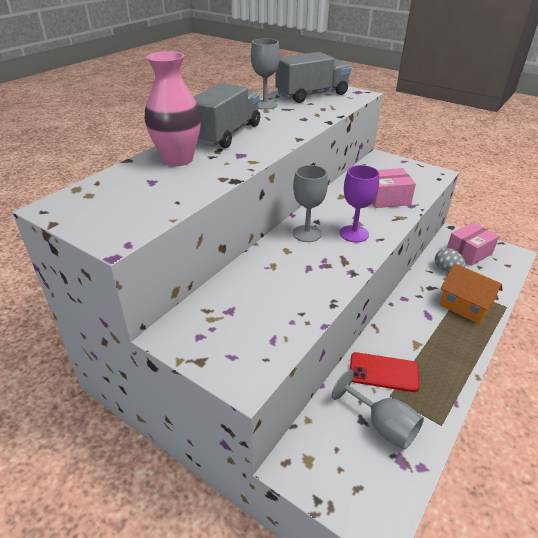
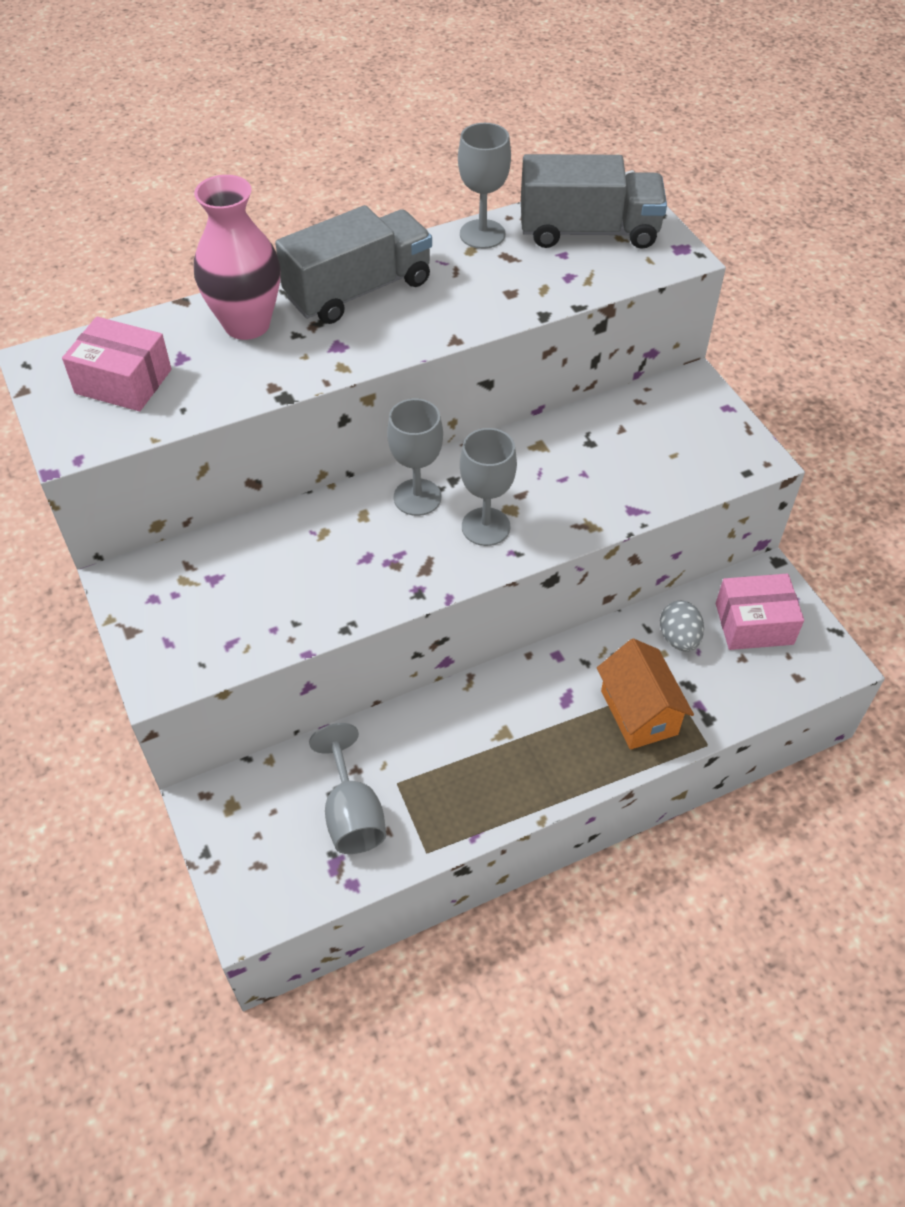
camera: 30 degrees right, 15 degrees up
purple goblet [340,165,379,242] -> grey goblet [460,428,517,546]
red phone [350,352,420,392] -> none
pink box [372,168,416,208] -> pink box moved to [62,317,171,411]

